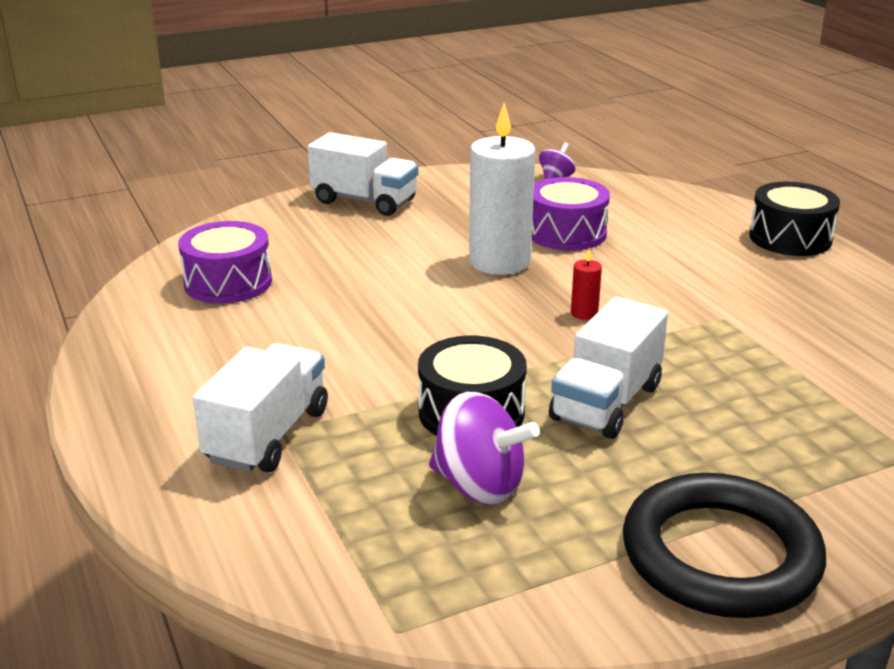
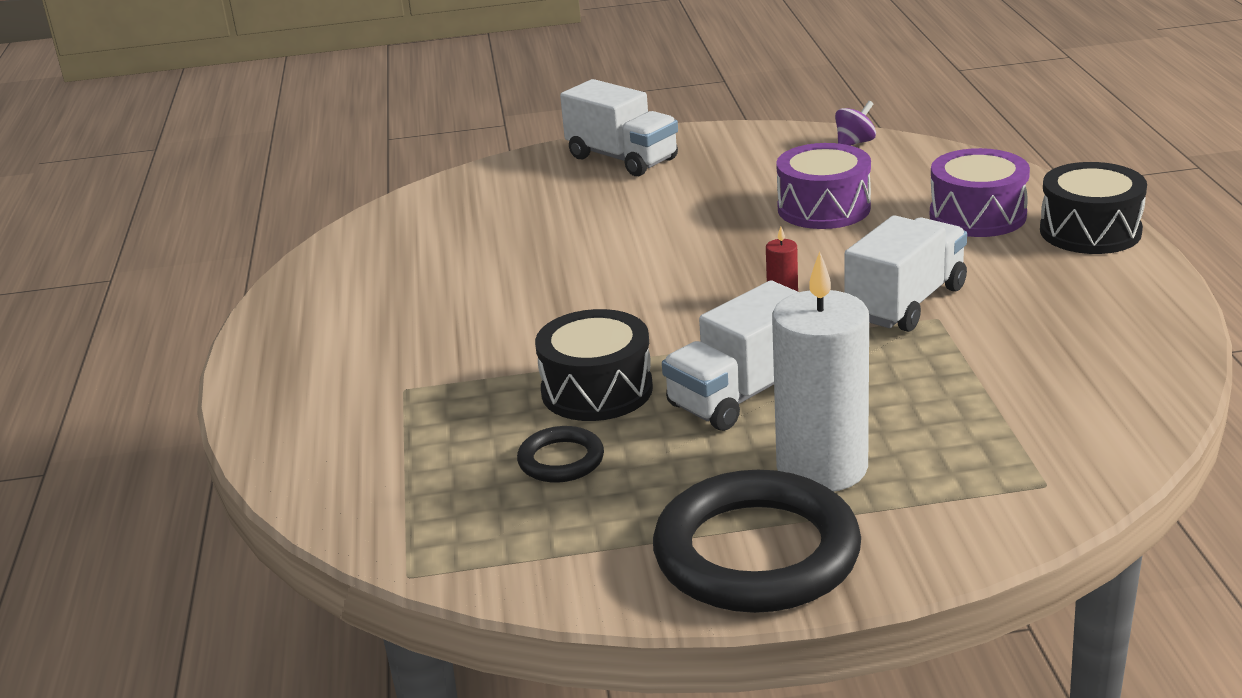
camera: 20 degrees right, 0 degrees up
purple drum [178,221,272,304] -> purple drum moved to [930,148,1030,237]
white truck [193,343,328,472] -> white truck moved to [844,215,967,332]
purple spinning top [429,392,540,505] -> black ring [517,426,604,483]
white candle [469,103,535,275] -> white candle moved to [772,251,869,492]

